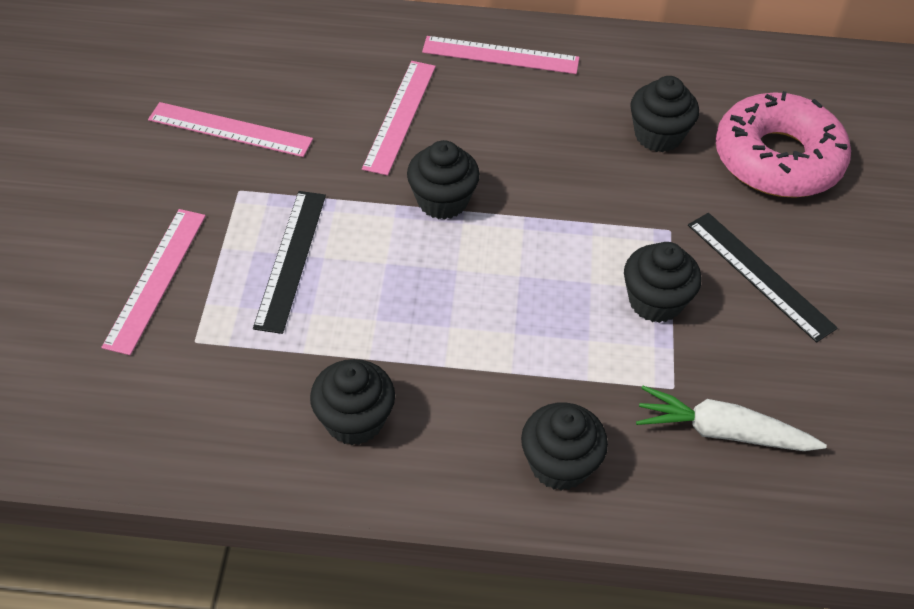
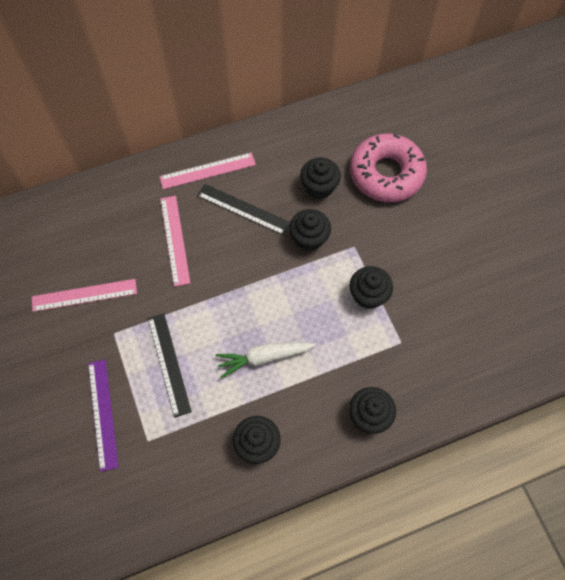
camera: 25 degrees left, 15 degrees up
pink ruler [101,209,206,355] -> purple ruler [88,360,119,472]
black cupcake [407,140,480,219] -> black cupcake moved to [289,209,331,251]
white carrot [636,386,827,451] -> white carrot moved to [216,342,316,378]
black ruler [688,213,838,343] -> black ruler moved to [197,184,290,235]

